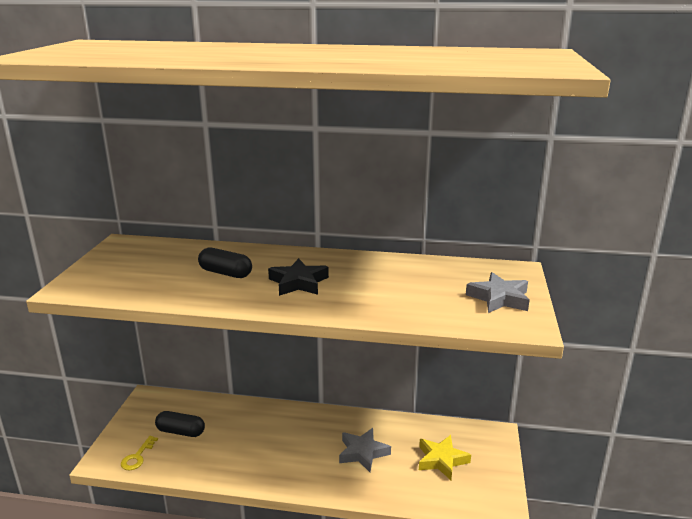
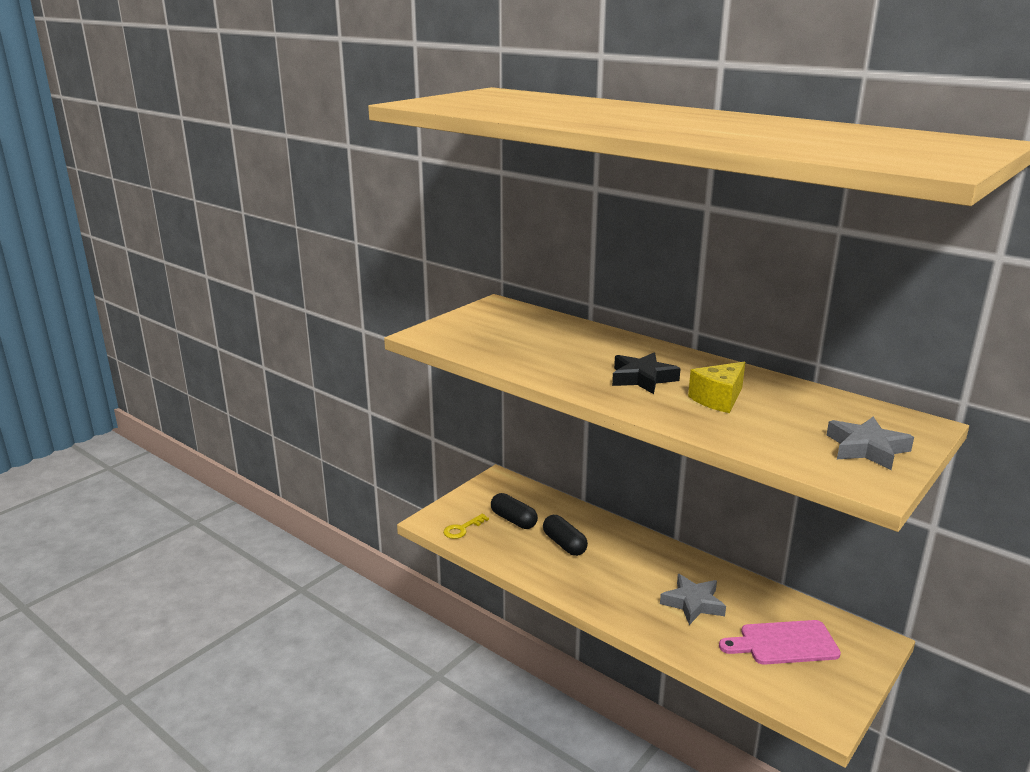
camera: 30 degrees right, 0 degrees up
black capsule [198,247,252,278] -> black capsule moved to [543,515,588,556]
yellow star [419,435,471,480] -> pink cutting board [719,620,841,665]
none -> yellow cheese [688,362,745,413]

